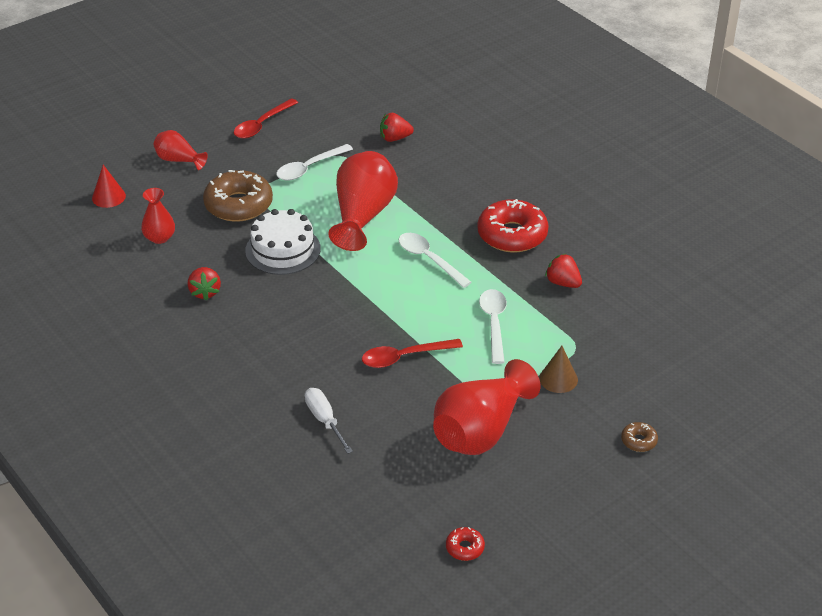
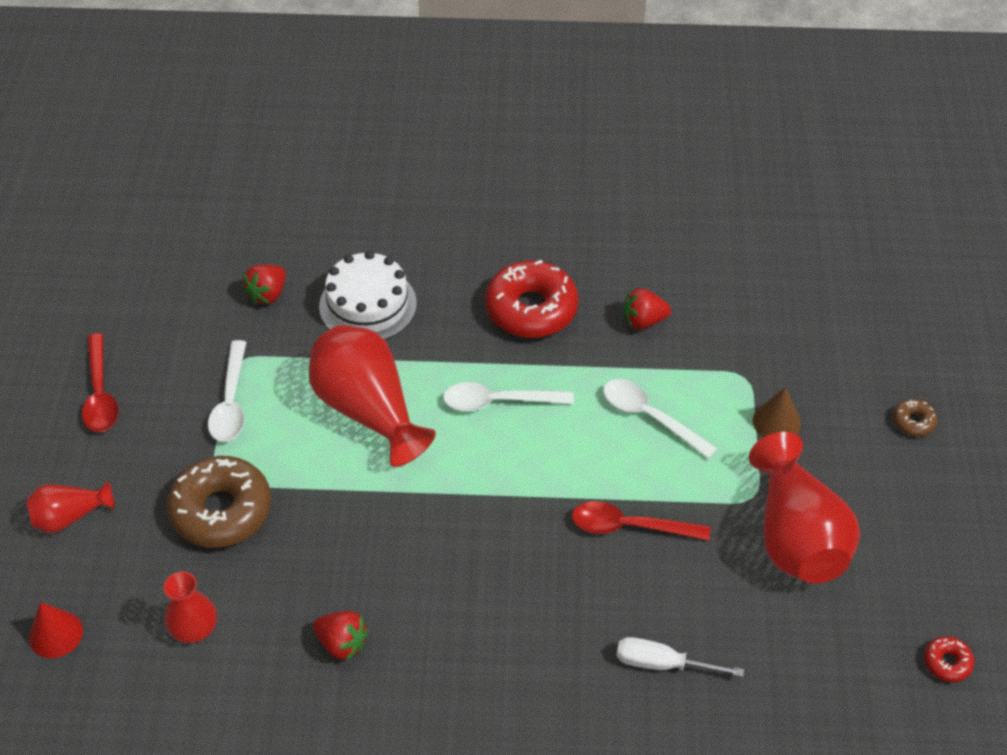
camera: 50 degrees left, 10 degrees up
white cake [245,209,321,275] -> white cake moved to [319,251,417,340]
red spoon [362,339,463,368] -> red spoon turned 75 degrees clockwise [572,501,710,541]

